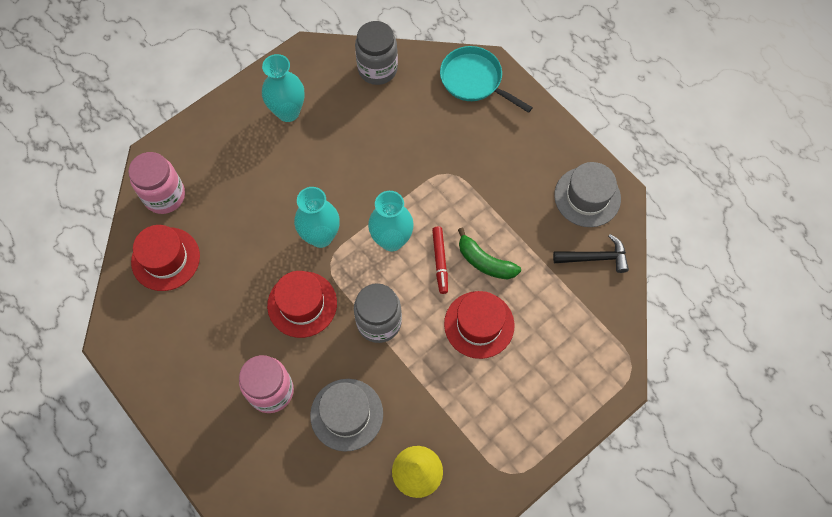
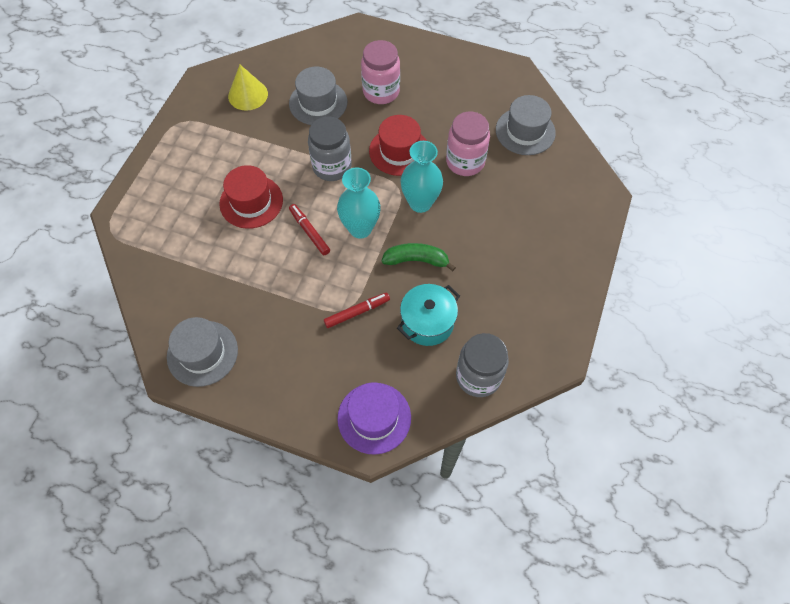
camera: 150 degrees right, 5 degrees down
pink jar [128,152,185,214] -> pink jar moved to [446,112,490,176]
red hat [131,225,200,291] -> grey hat [496,95,556,155]
turquoise vase [262,54,305,122] -> none
turquoise pan [440,46,533,113] -> purple hat [337,382,411,455]
green banana [458,228,521,280] -> green banana moved to [382,243,456,271]
black hammer [553,234,629,273] -> none
none -> red marker [324,293,390,328]
none -> turquoise pot [397,284,460,346]

